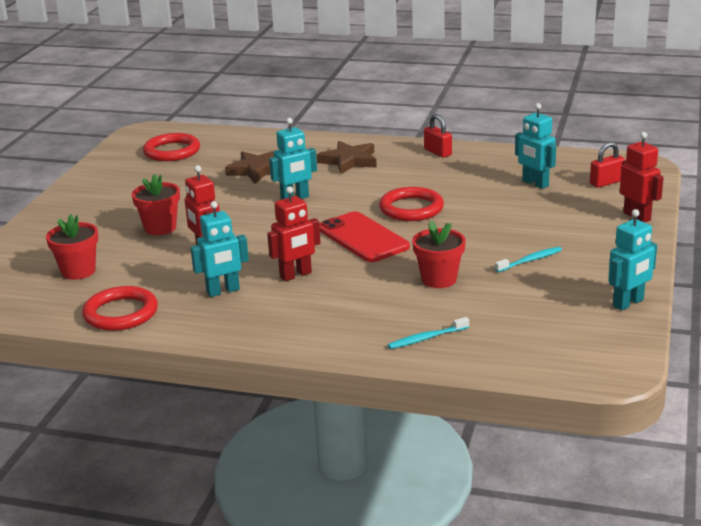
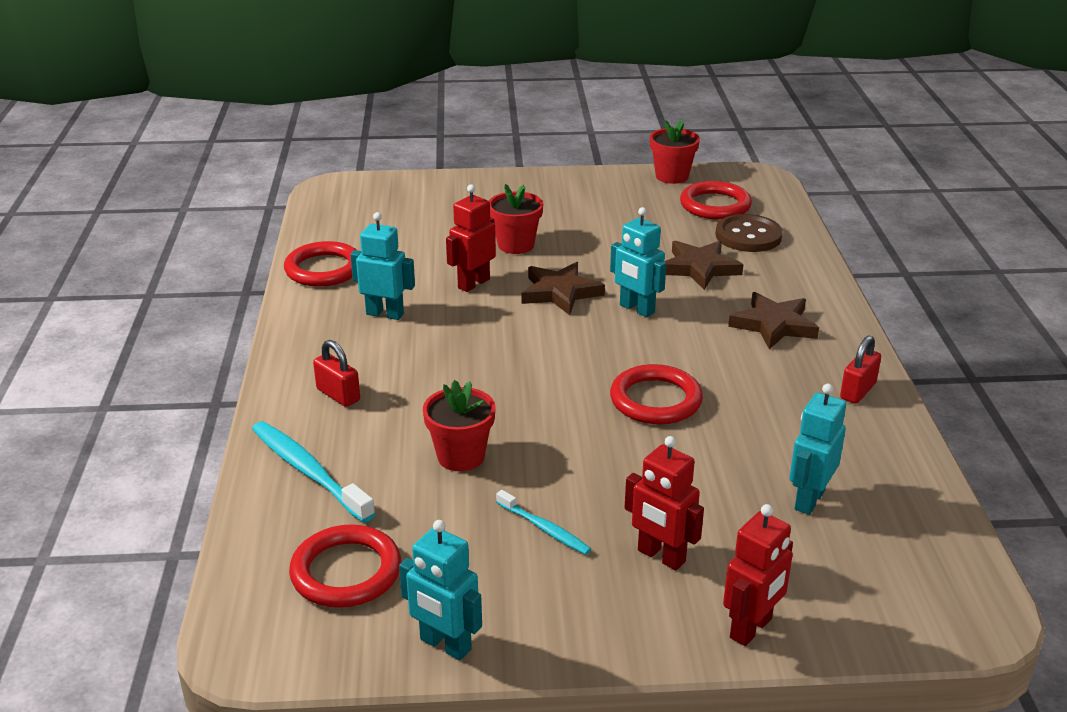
camera: 70 degrees right, 5 degrees up
red flower pot [46,214,98,280] -> red flower pot moved to [650,120,700,184]
turquoise robot [191,201,249,297] -> turquoise robot turned 150 degrees clockwise [350,212,415,320]
red robot [267,186,320,281] -> red robot moved to [625,436,704,570]
red phone [319,211,410,262] -> none
turquoise toothbrush [388,317,469,349] -> turquoise toothbrush [252,421,375,523], size x1.75
red padlock [590,142,625,188] -> red padlock moved to [313,340,360,407]
none -> red ring [289,524,401,608]
none -> brown star [522,262,605,315]
none -> brown button [715,214,783,252]

